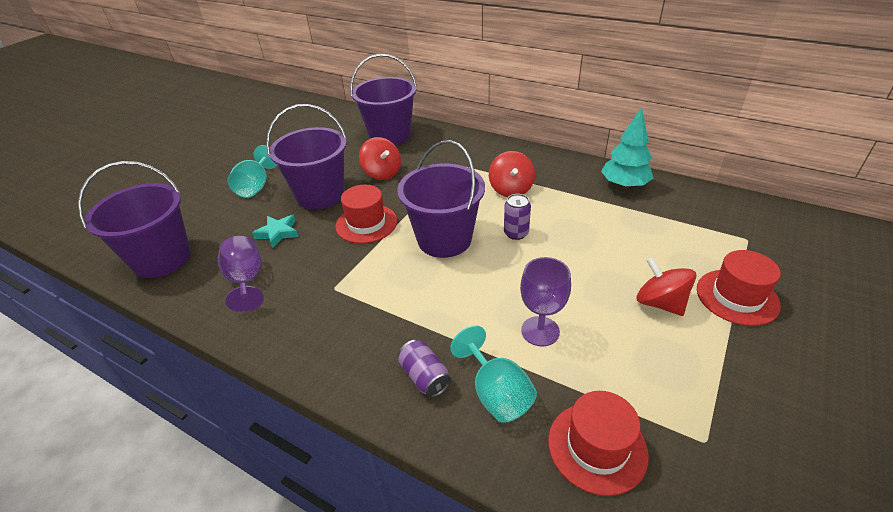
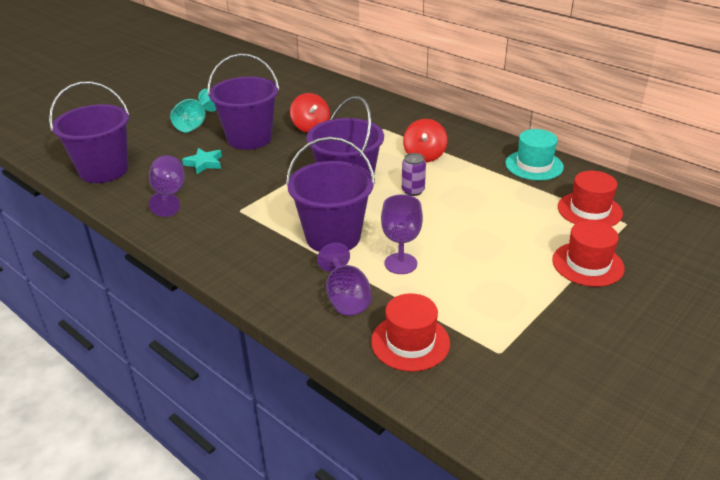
camera: 10 degrees right, 5 degrees down
red hat [335,185,397,244] -> red hat moved to [558,171,623,226]
purple bucket [350,54,417,145] -> purple bucket moved to [286,137,375,252]
purple can [398,340,451,398] -> none
turquoise goblet [450,325,537,423] -> purple goblet [317,243,372,316]
turquoise tree [601,107,653,189] -> turquoise hat [505,129,564,180]
red spinning top [637,257,696,316] -> none

